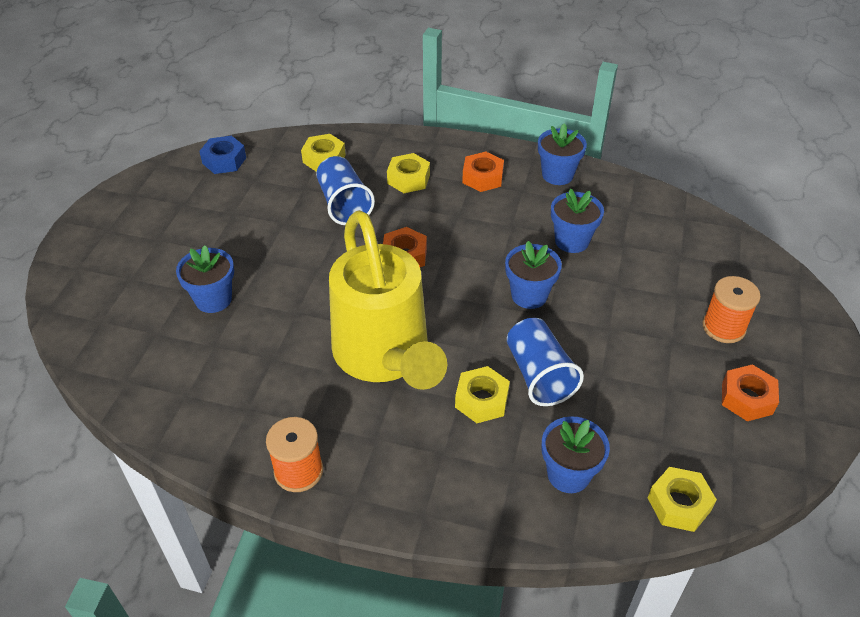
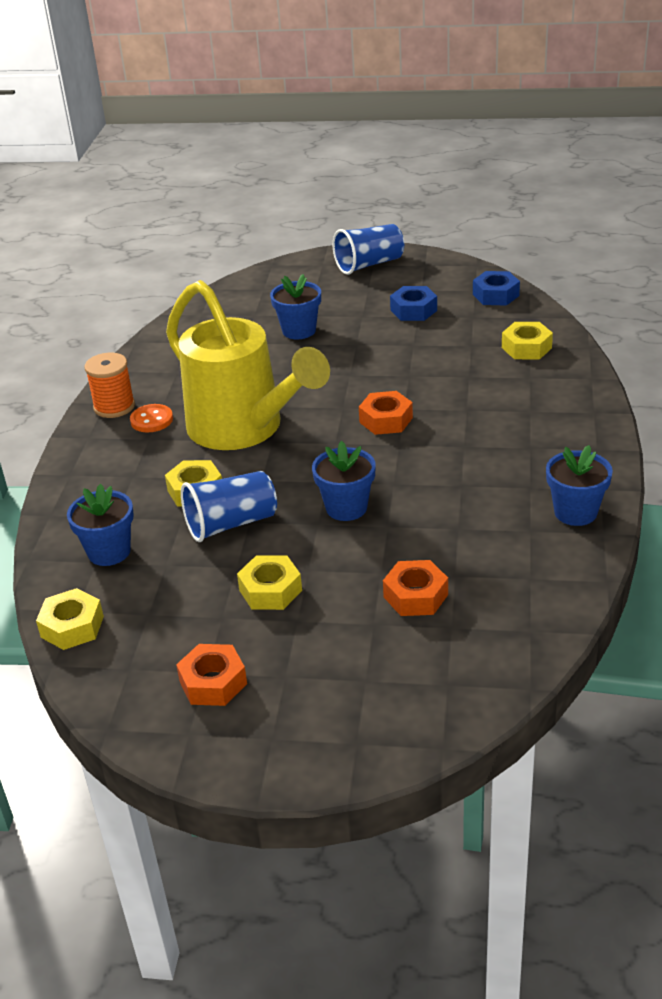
camera: 85 degrees right, 10 degrees down
blue cup [316,156,375,225] -> blue cup moved to [333,224,404,275]
yellow watering can [329,210,447,390] -> yellow watering can turned 105 degrees counterclockwise [166,280,330,450]
yellow nut [387,153,430,193] -> yellow nut moved to [237,556,302,610]
orange nut [462,152,504,192] -> orange nut moved to [383,560,448,616]
blue flower pot [551,189,604,253] -> none
orange spool [702,276,761,343] -> none
none -> orange button [130,404,173,433]
none -> blue nut [390,286,437,321]

